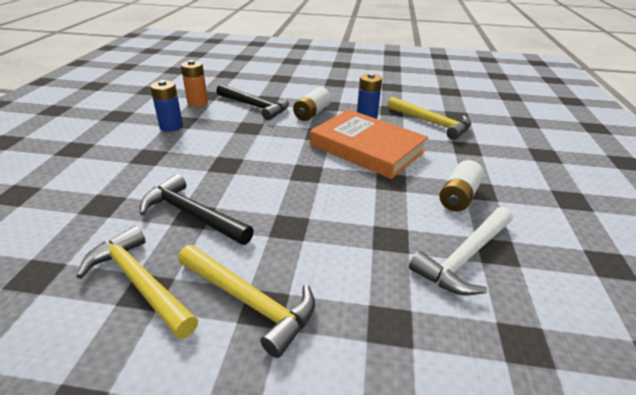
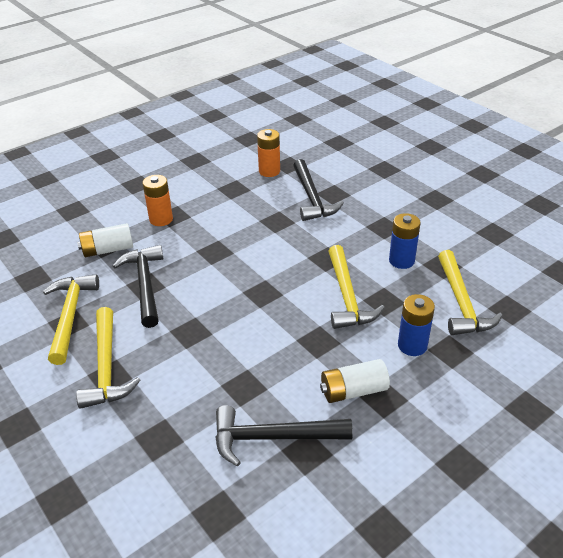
camera: 45 degrees right, 5 degrees up
blue battery [150,80,183,132] -> blue battery moved to [398,294,435,356]
white battery [293,87,331,121] -> white battery moved to [77,223,133,257]
orange book [310,109,428,179] -> yellow hammer [328,245,385,329]
white hammer [409,207,513,296] -> black hammer [215,405,353,466]
none -> orange battery [142,175,173,226]

